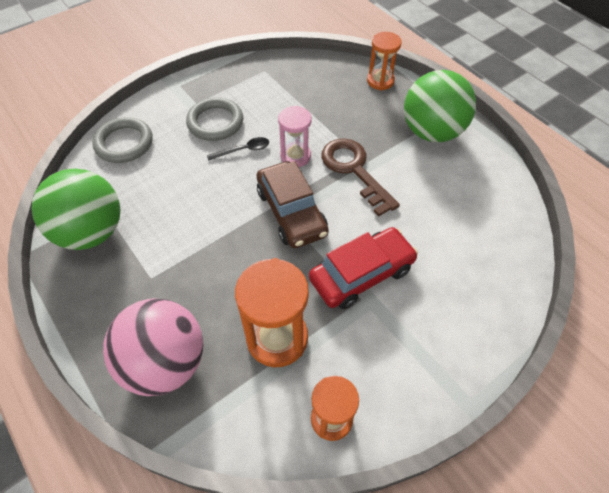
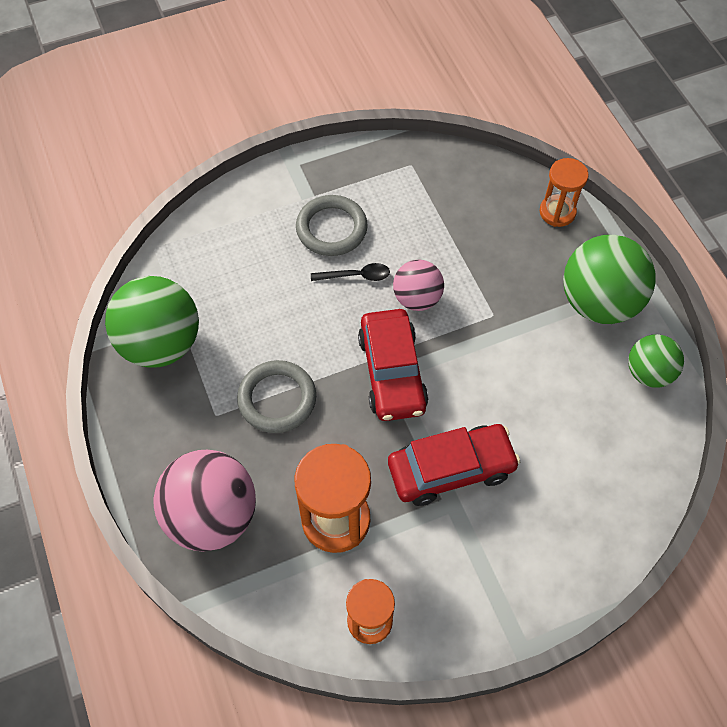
camera: 15 degrees right, 5 degrees up
grey ring [92,117,153,163] -> grey ring moved to [237,360,316,433]
brown car [257,161,329,248] -> red car [358,309,428,421]
pink hourglass [278,106,311,167] -> pink ball [393,260,444,311]
brown key [321,138,400,217] -> none
none -> green ball [628,334,684,388]

